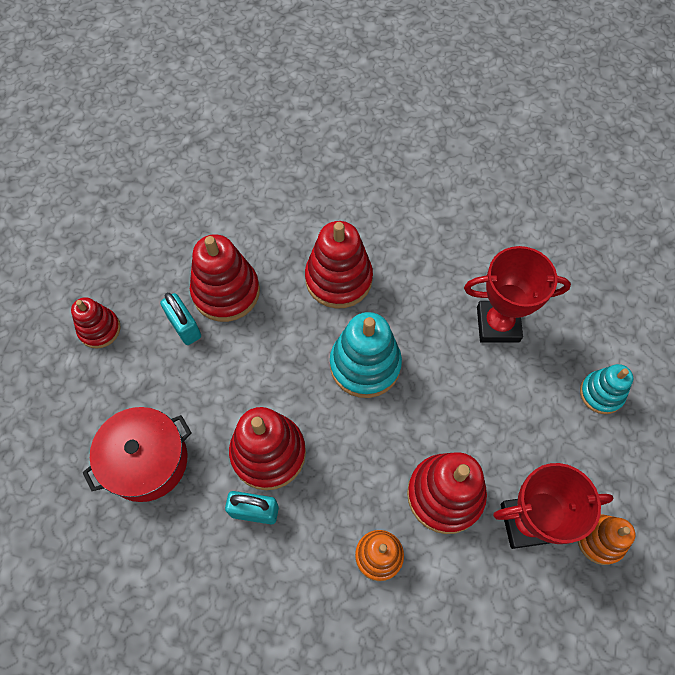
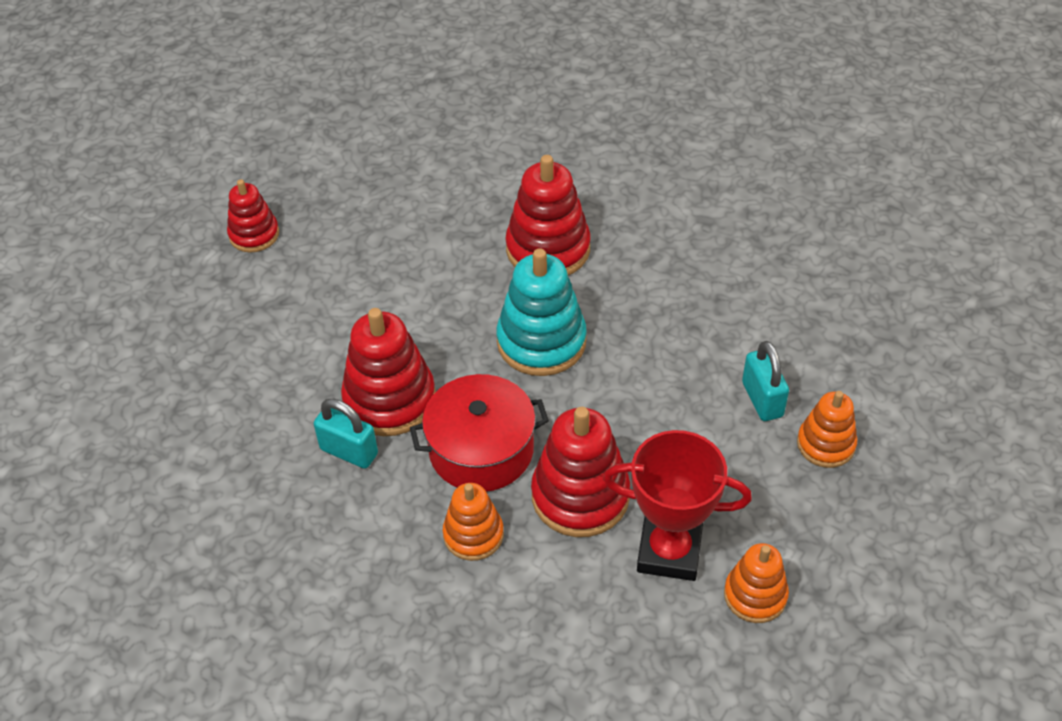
camera: 20 degrees right, 15 degrees down
red pot [82,407,191,502] -> red pot moved to [410,374,549,492]
turquoise padlock [160,293,201,345] -> turquoise padlock moved to [742,341,789,421]
red stacking toy [190,234,260,322] -> none
red trophy [464,246,571,343] -> none
turquoise stacking toy [580,364,633,414] -> orange stacking toy [797,391,857,468]

